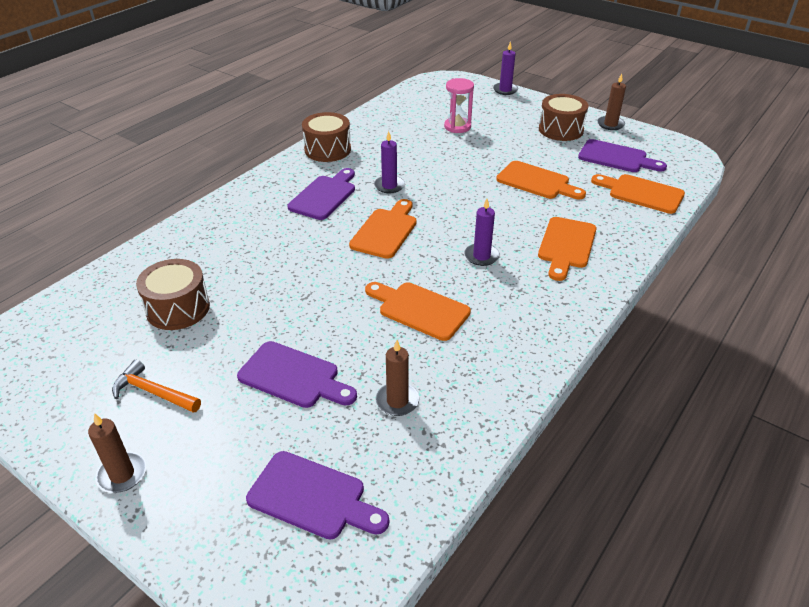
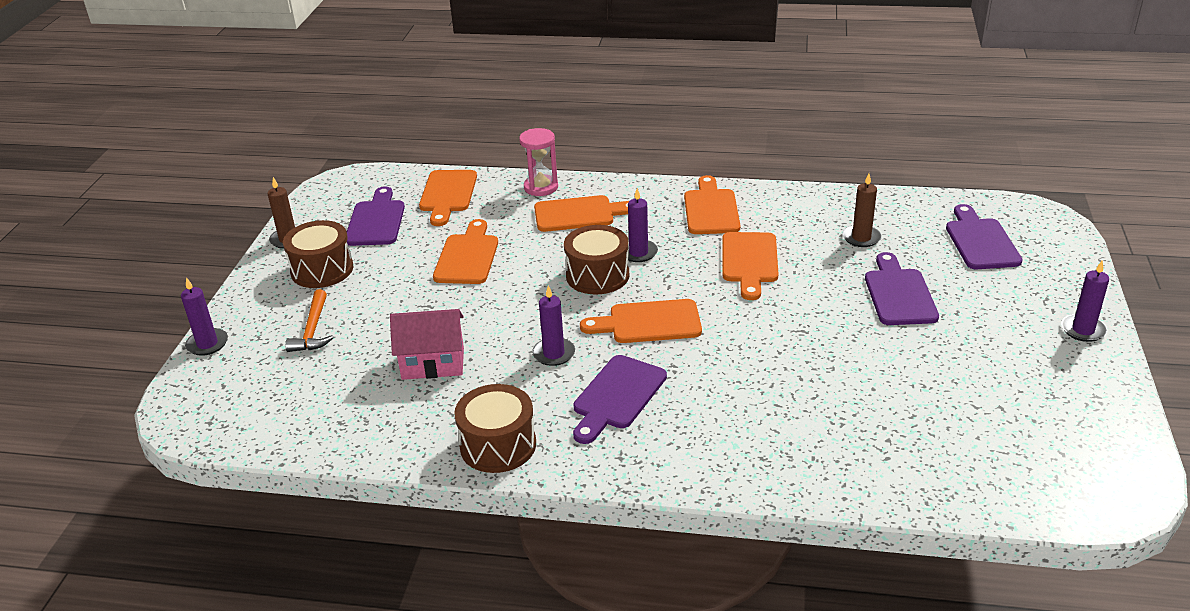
camera: 115 degrees left, 5 degrees down
brown candle [88,413,146,493] -> purple candle [1061,261,1109,342]
orange hammer [112,360,201,413] -> orange hammer moved to [285,289,333,352]
brown drum [136,259,210,330] -> brown drum moved to [564,225,629,294]
purple cutting board [287,168,355,220] -> purple cutting board turned 60 degrees counterclockwise [573,355,667,444]
pink hourglass [444,78,474,133] -> pink hourglass moved to [519,128,558,196]
none -> pink house [390,309,464,380]
none -> orange cutting board [684,175,740,234]

